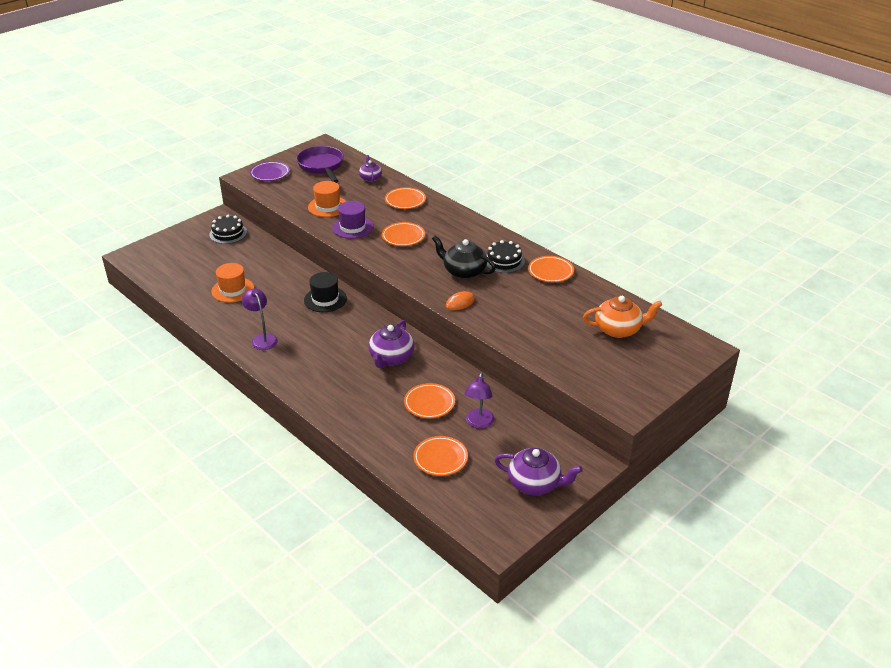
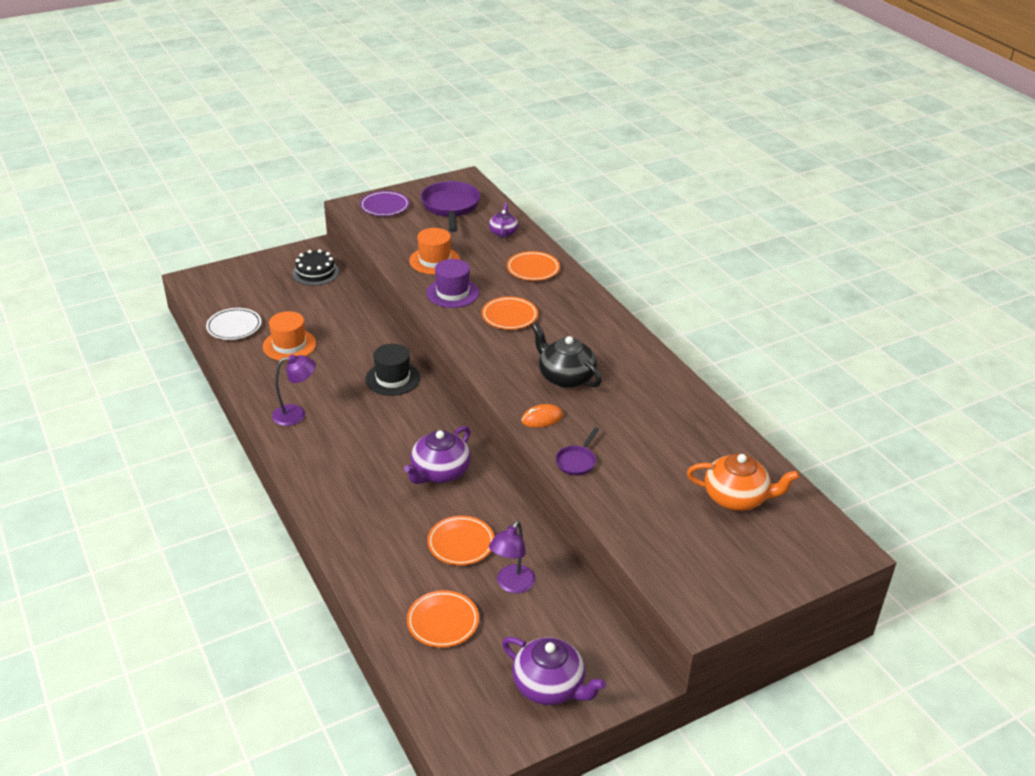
camera: 15 degrees right, 0 degrees up
purple lamp [242,288,278,350] -> purple lamp turned 90 degrees clockwise [272,355,316,426]
black cake [486,240,525,273] -> none
orange plate [528,256,574,282] -> none
none -> white plate [206,308,261,340]
none -> purple pan [556,427,599,476]

